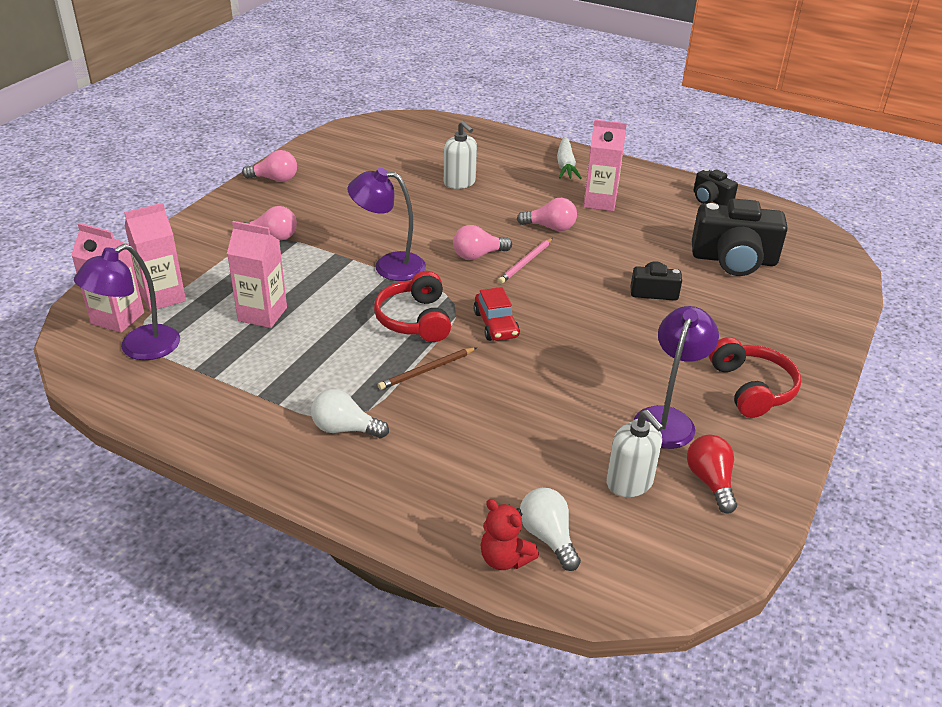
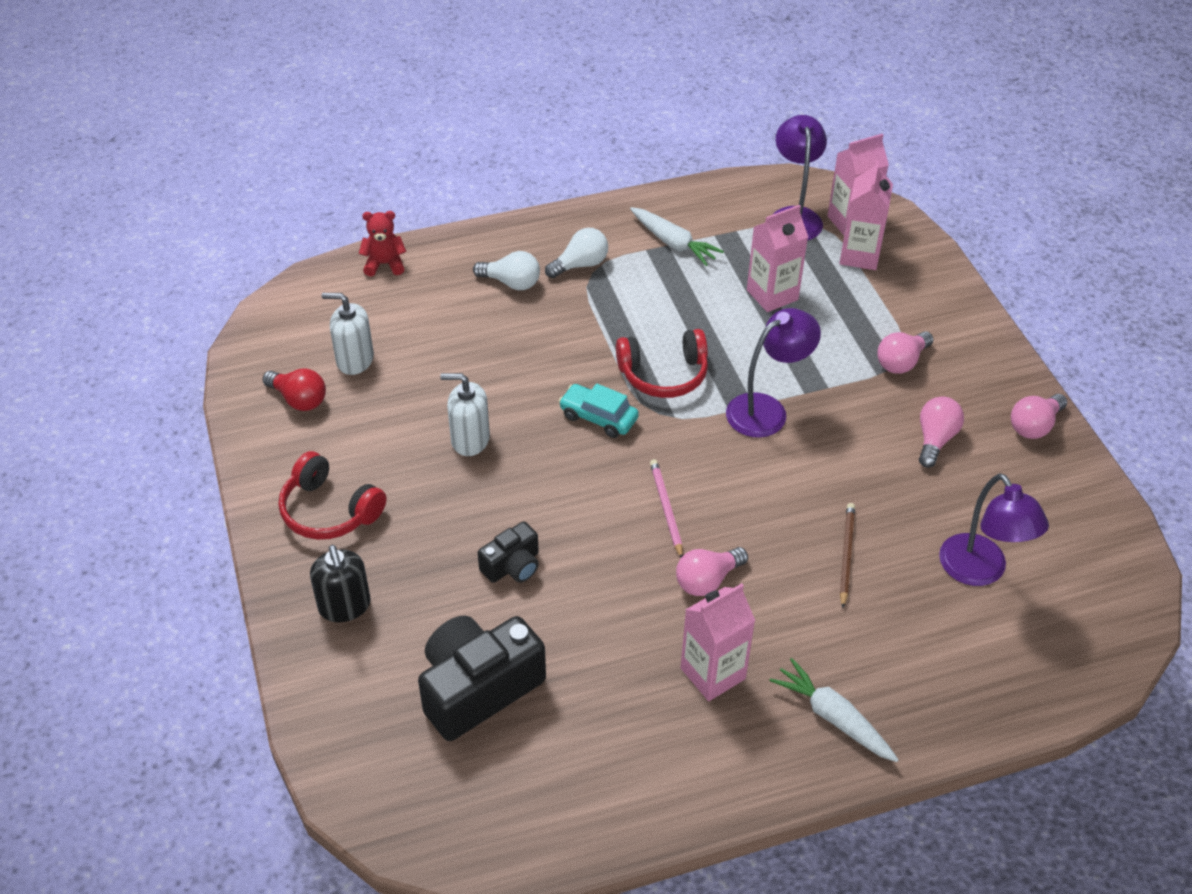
camera: 135 degrees right, 10 degrees up
red headphones [374,271,451,342] -> red headphones turned 135 degrees clockwise [616,329,708,398]
brown pencil [378,347,477,390] -> brown pencil moved to [840,503,855,608]
white soap dispenser [444,121,477,189] -> white soap dispenser moved to [440,373,490,456]
pink light bulb [453,225,512,260] -> pink light bulb moved to [919,397,964,468]
red car [474,287,520,341] -> turquoise car [559,383,639,438]
white light bulb [520,488,581,571] -> white light bulb moved to [473,251,540,290]
purple lamp [634,306,719,449] -> purple lamp moved to [939,473,1049,586]
black camera [694,168,738,205] -> none
none -> black soap dispenser [310,545,371,622]
none -> white carrot [630,207,724,266]

